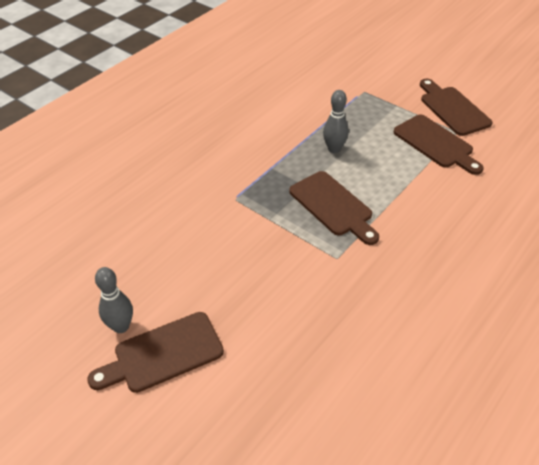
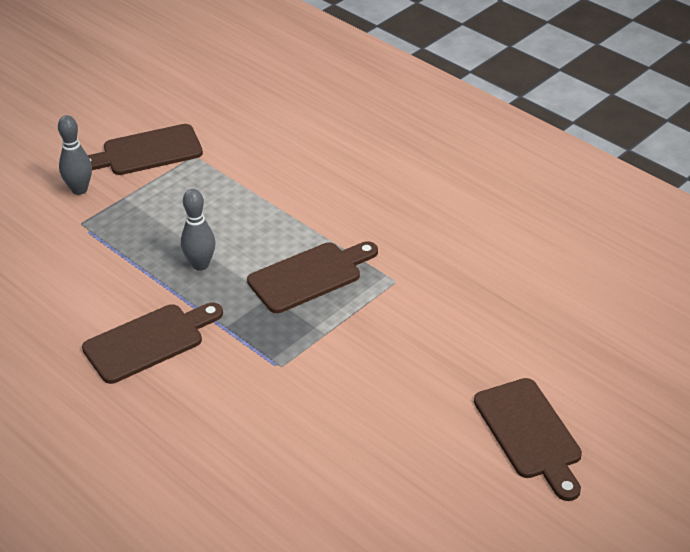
camera: 85 degrees left, 5 degrees down
grey bowling pin [95,267,133,333] -> grey bowling pin moved to [58,115,92,195]
brown cutting board [394,115,484,175] -> brown cutting board moved to [82,303,223,384]

